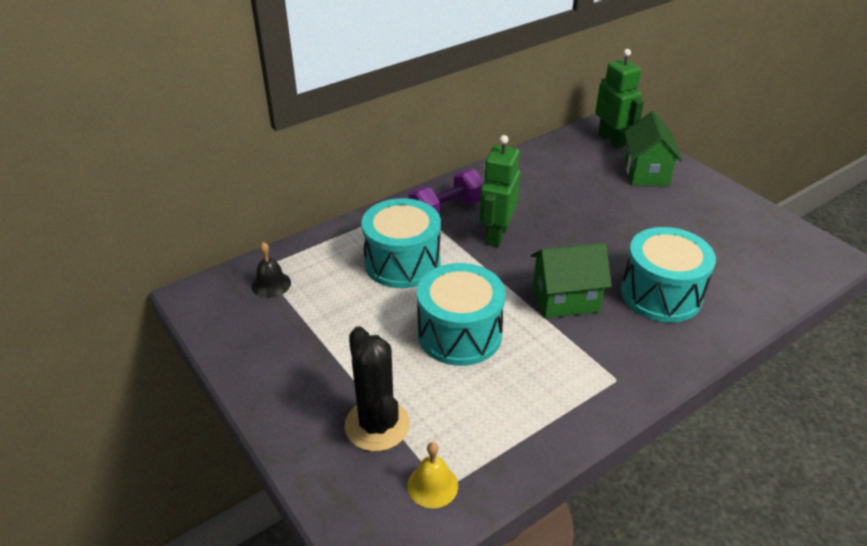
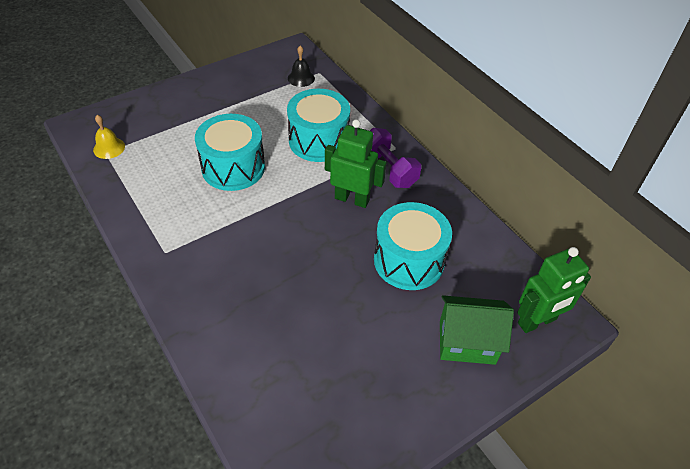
camera: 90 degrees right, 10 degrees up
black cactus [344,326,410,451] -> none
green house [531,243,612,318] -> none
turquoise drum [621,227,716,323] -> turquoise drum moved to [374,202,452,290]

